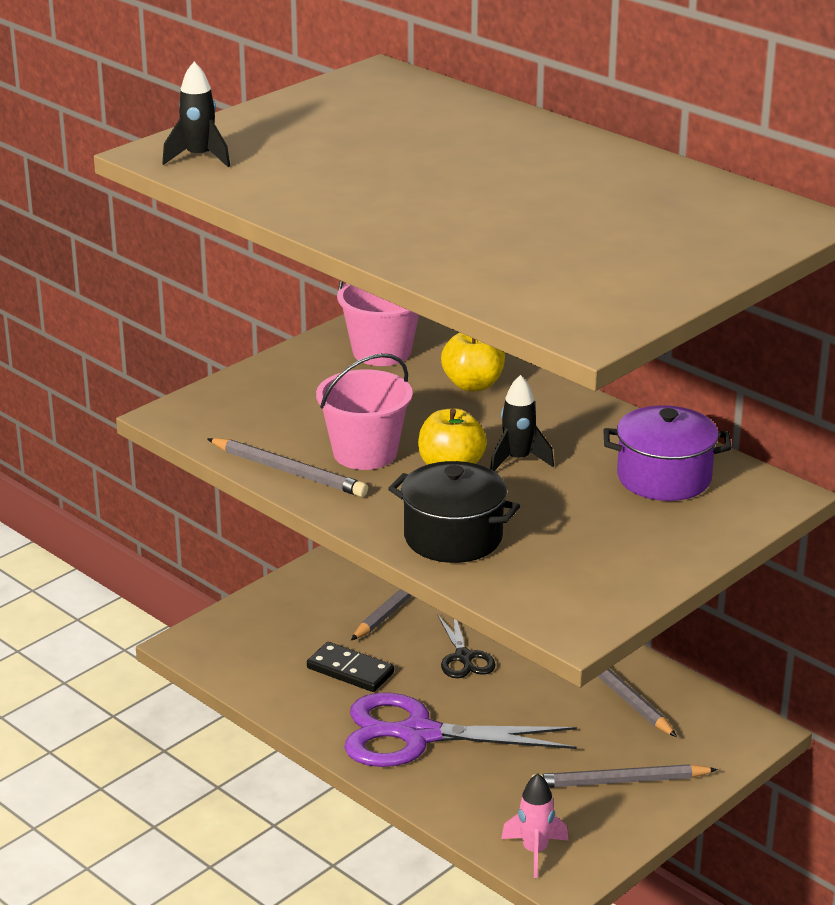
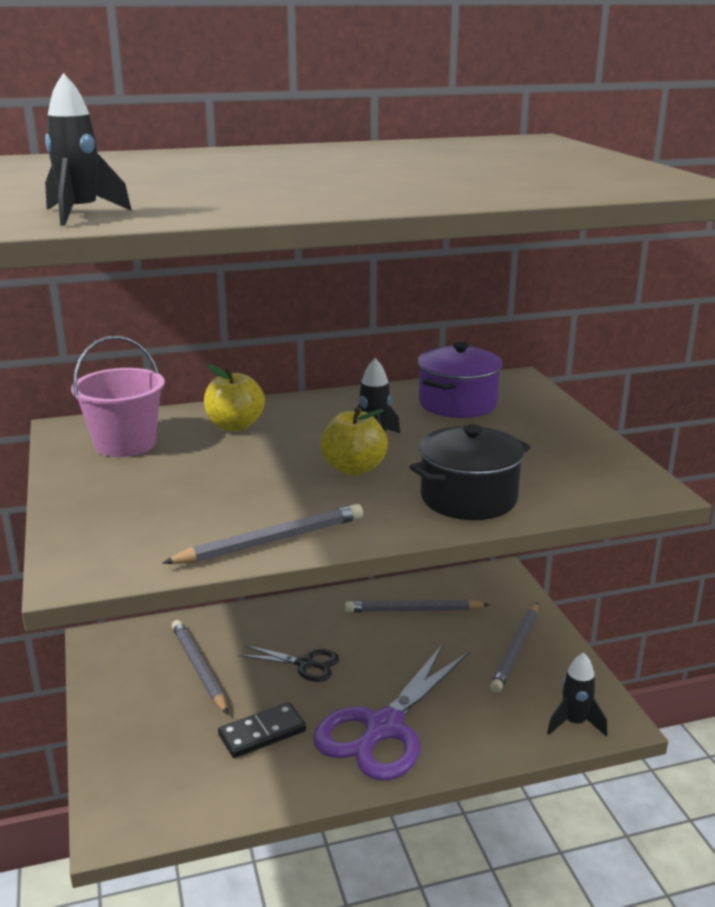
camera: 60 degrees left, 5 degrees down
pink bucket [316,353,413,470] -> none
pink rocket [501,774,569,878] -> black rocket [547,652,607,737]

